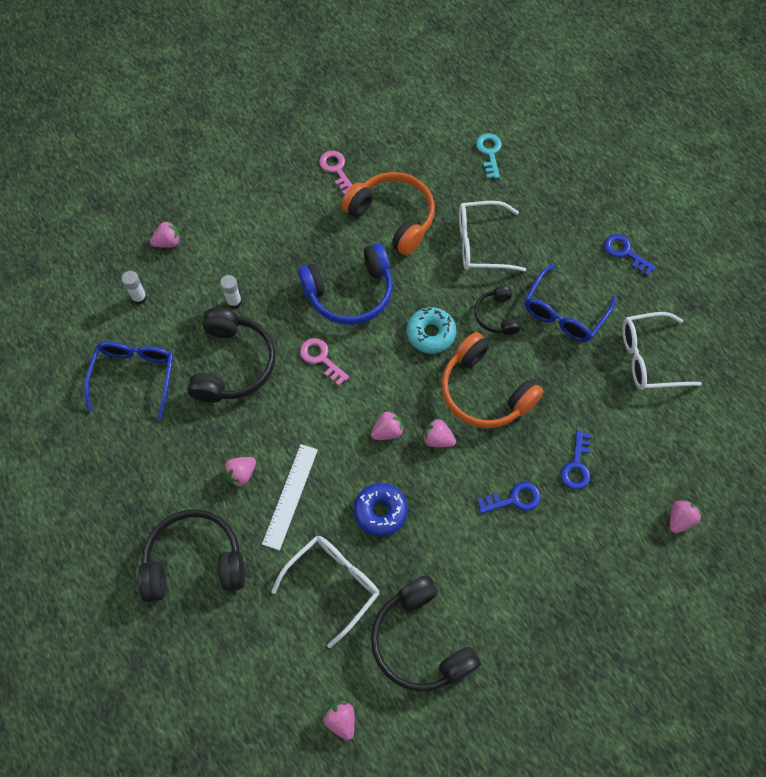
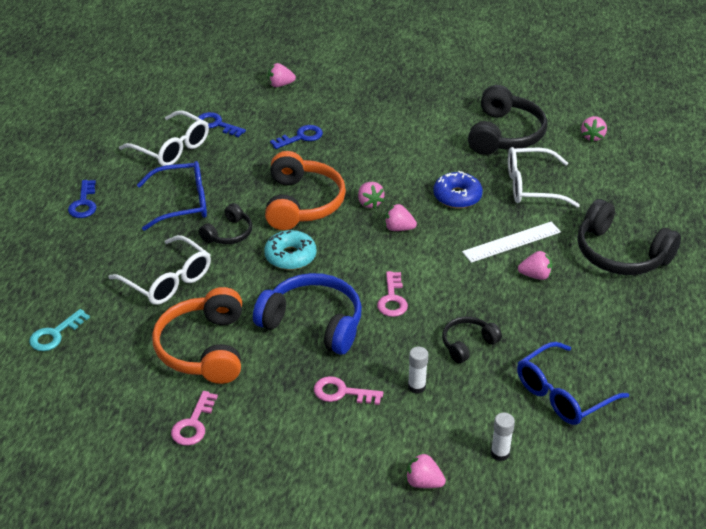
camera: 135 degrees left, 25 degrees down
black headphones [187,308,276,403] -> black headphones [442,317,502,363], size x0.54
blue key [477,482,541,514] -> blue key moved to [198,112,246,137]
none -> pink key [314,376,383,405]

